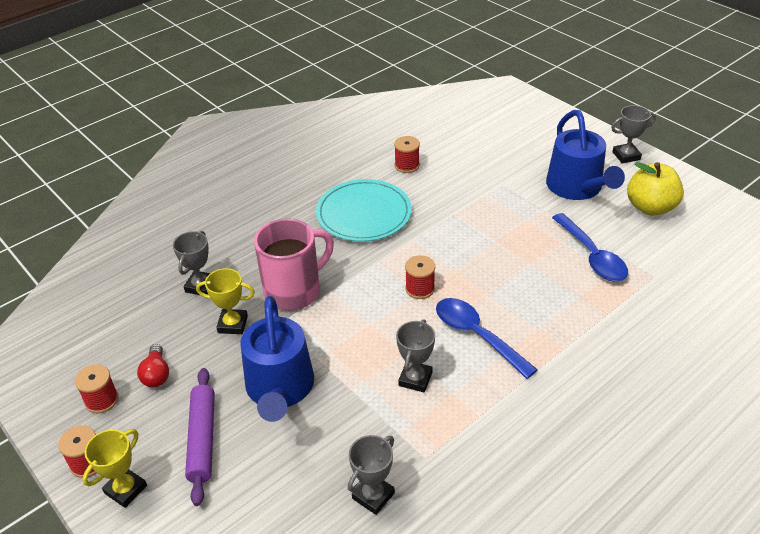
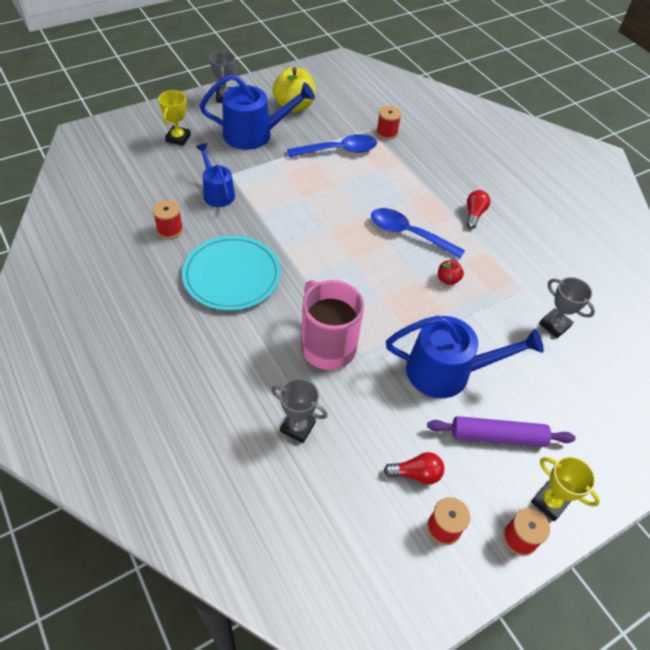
camera: 85 degrees left, 10 degrees up
yellow trophy [196,268,255,334] -> yellow trophy moved to [158,90,191,146]
grey trophy [396,319,435,392] -> red apple [438,260,464,285]
red spool [405,255,435,299] -> red spool moved to [376,106,402,140]
blue spoon [436,298,538,379] -> blue spoon turned 60 degrees clockwise [371,208,465,259]
none -> blue watering can [196,143,235,207]
none -> red light bulb [467,190,491,229]

